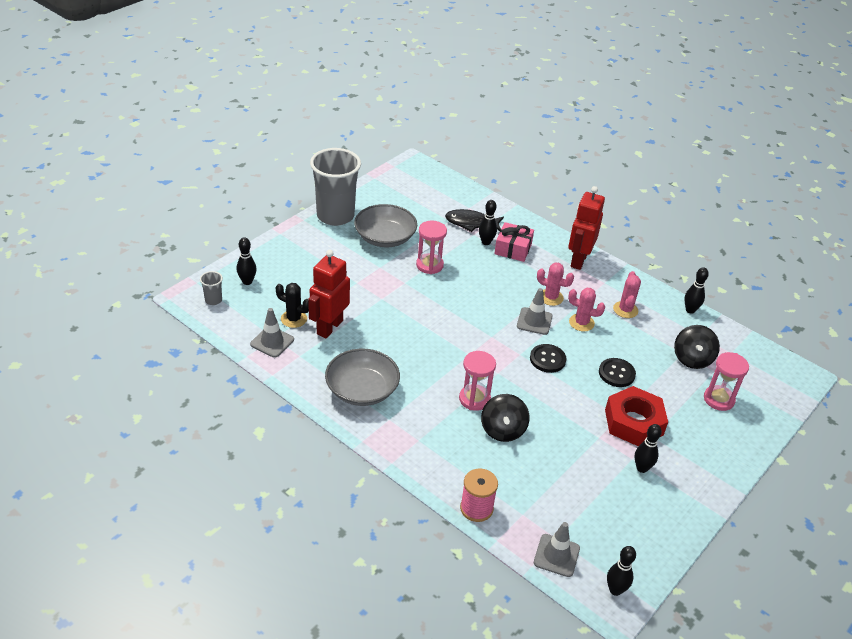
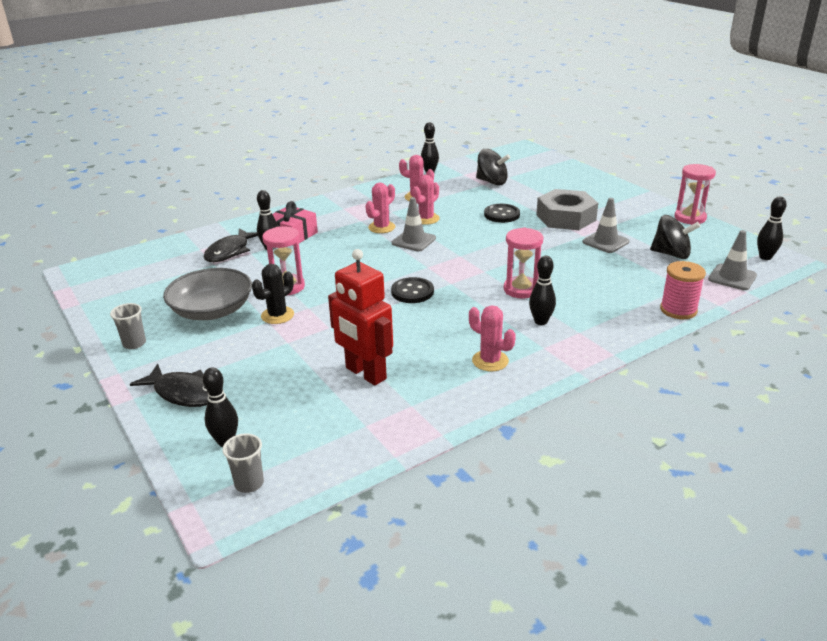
camera: 70 degrees left, 10 degrees down
grey traffic cone [250,308,294,358] -> grey traffic cone moved to [582,198,629,253]
black cactus [276,283,309,328] -> black cactus moved to [252,264,294,324]
grey cup [310,148,361,226] -> grey cup [110,303,146,349], size x0.40
grey bowl [325,349,400,406] -> pink cactus [469,305,516,371]
black spinning top [481,394,530,442] -> black spinning top moved to [650,215,701,259]
black button [530,344,566,373] -> black button moved to [391,277,434,303]
red robot [568,186,605,270] -> none
red nut [605,386,668,446] -> grey nut [536,189,598,230]
black bowling pin [635,424,662,473] -> black bowling pin moved to [529,256,556,325]
pink hourglass [704,352,749,411] -> pink hourglass moved to [675,164,716,225]
none -> black fish [130,364,208,407]

